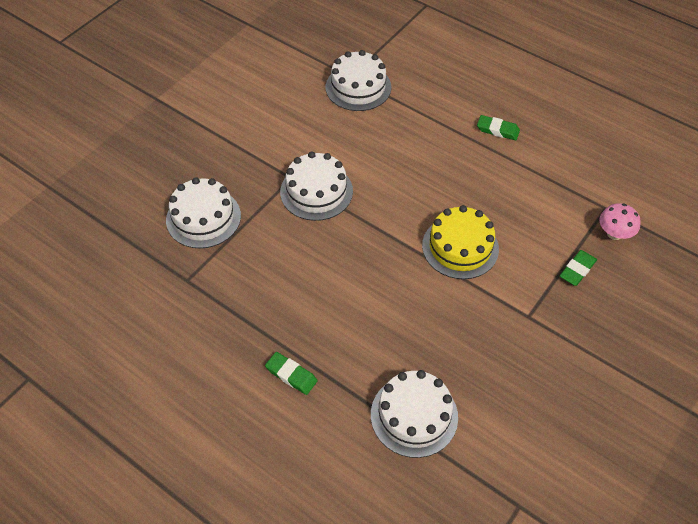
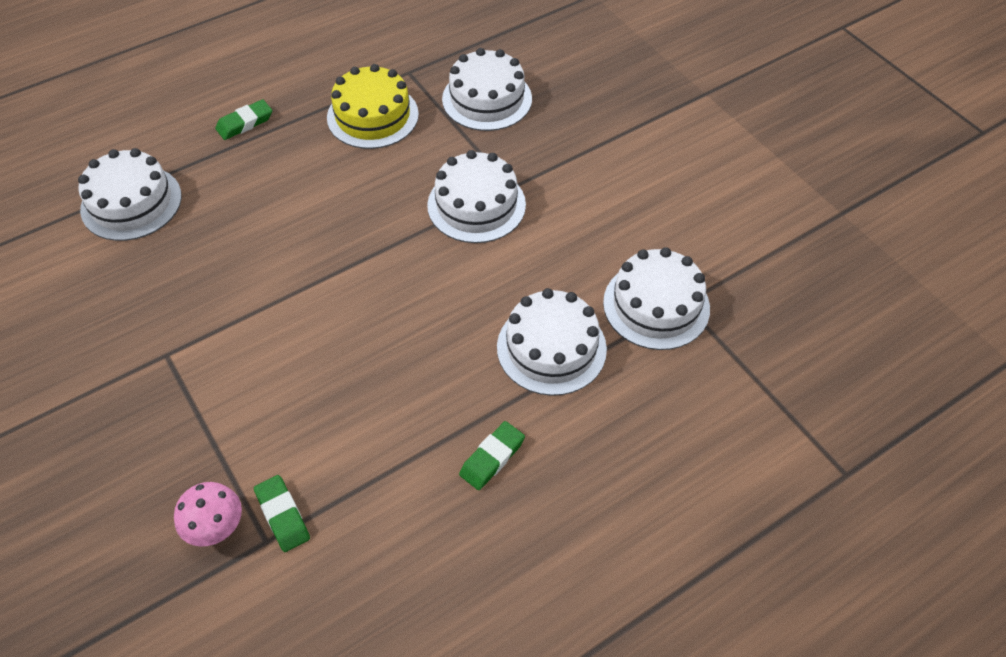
camera: 110 degrees right, 0 degrees up
yellow cake [422,205,499,279] -> yellow cake moved to [327,64,419,149]
green eraser [560,250,597,286] -> green eraser moved to [254,475,310,552]
none -> white cake [497,288,607,396]

